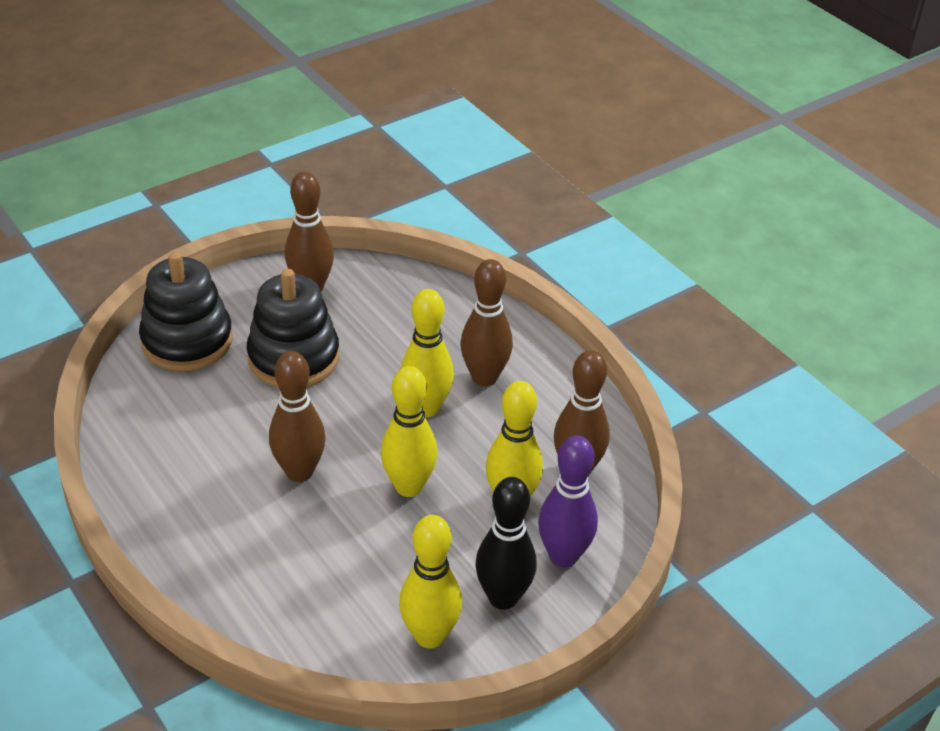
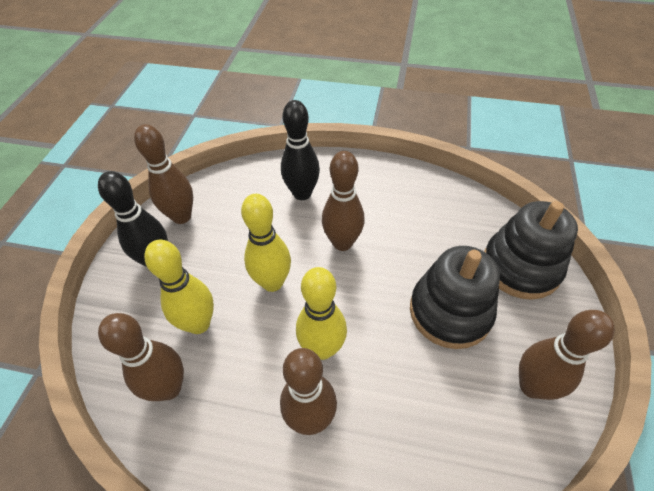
camera: 140 degrees right, 10 degrees up
yellow bowling pin [399,515,462,649] -> brown bowling pin [134,124,193,224]
purple bowling pin [538,436,598,567] -> none
none -> black bowling pin [281,100,320,200]

